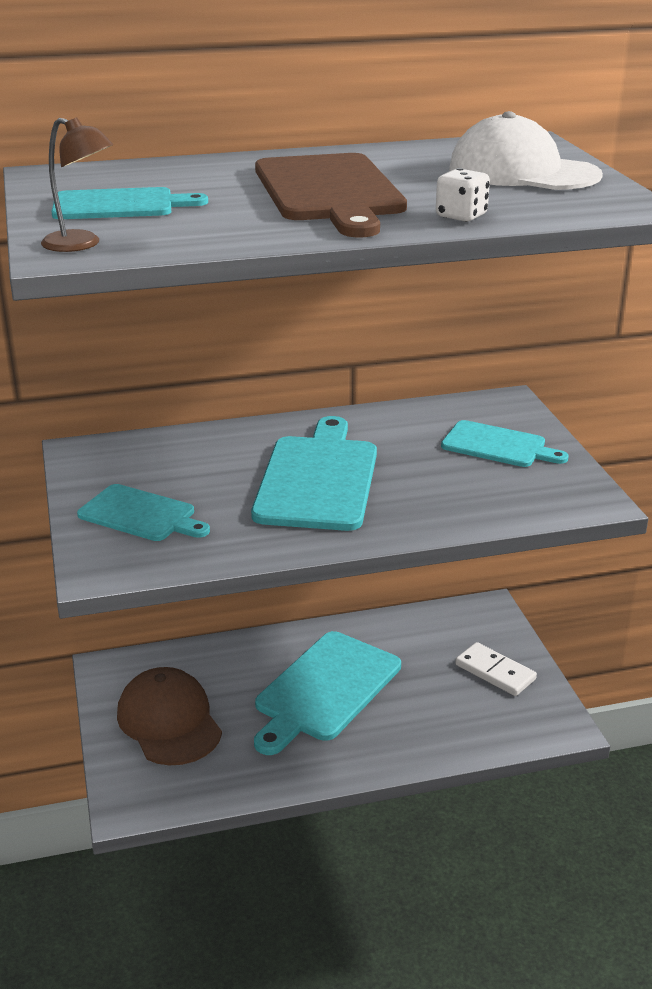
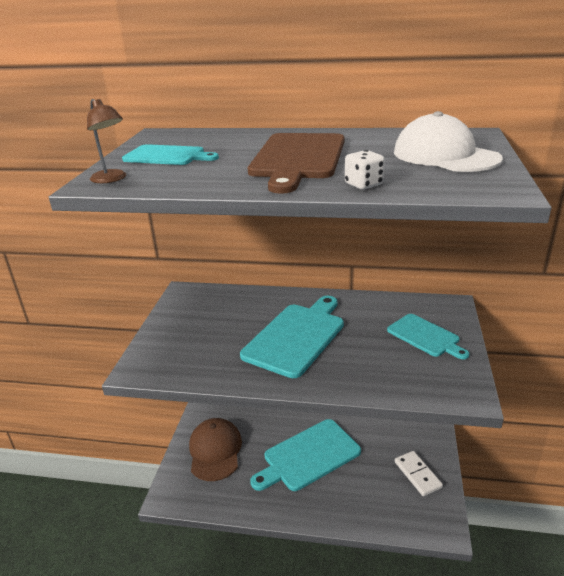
camera: 25 degrees right, 0 degrees up
turquoise cutting board [77,484,210,541] -> none

